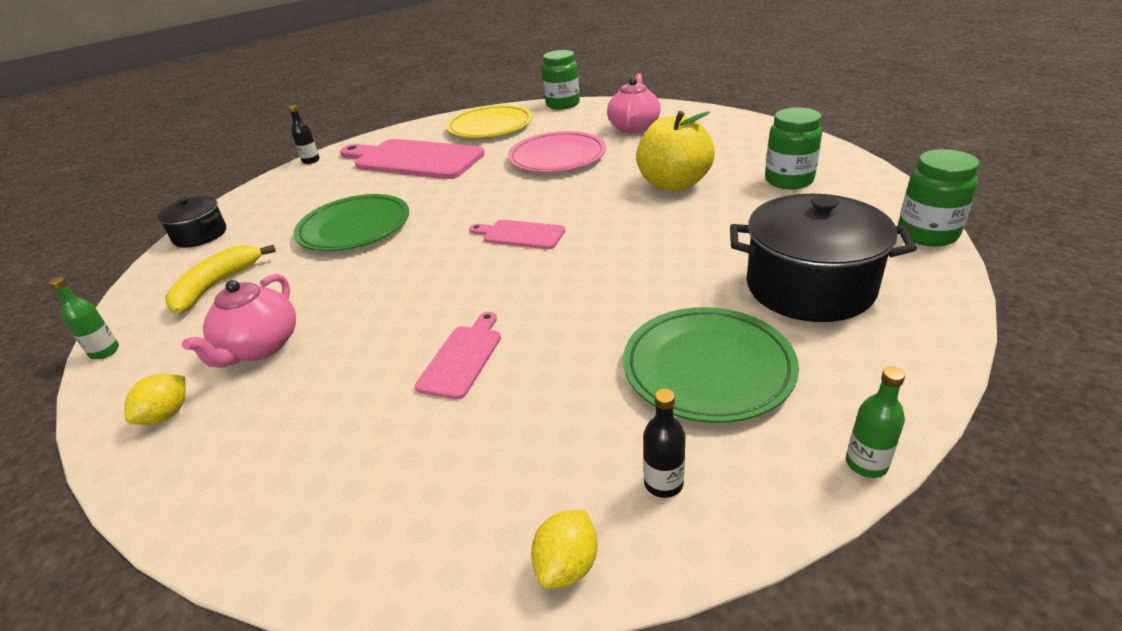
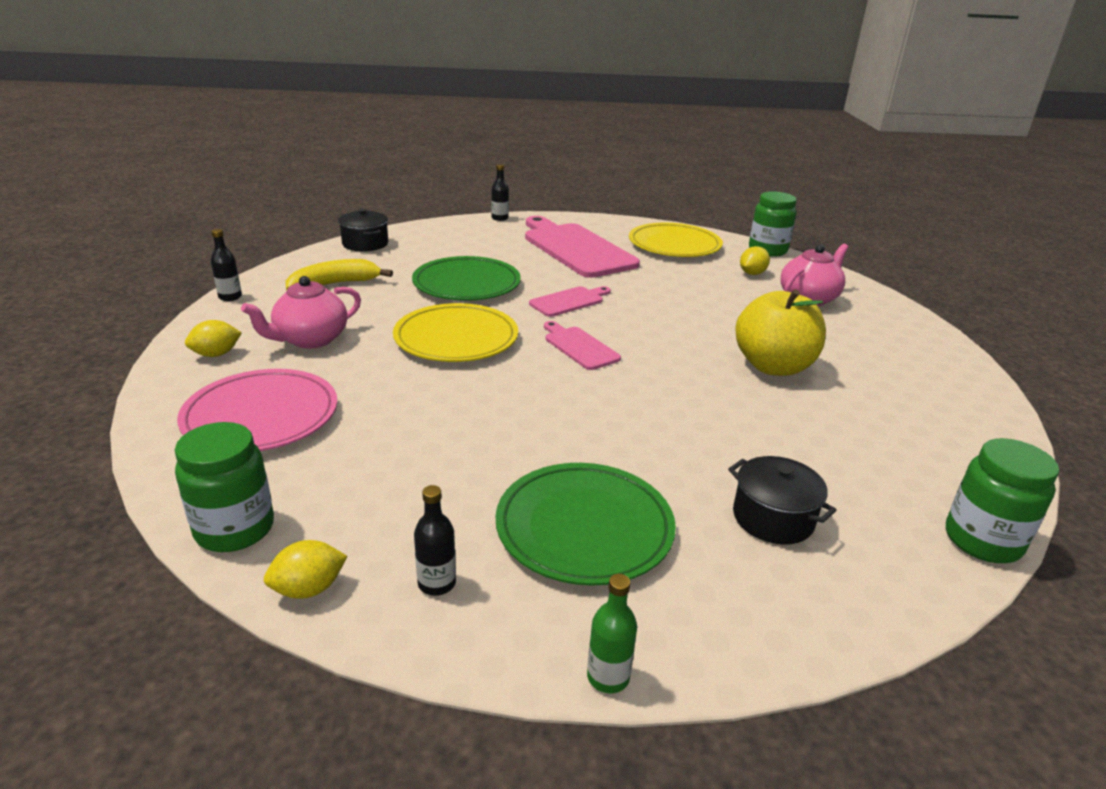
camera: 30 degrees right, 5 degrees down
green bottle [49,277,119,359] -> black bottle [211,229,242,301]
pink cutting board [415,312,501,399] -> pink cutting board moved to [529,286,611,317]
pink plate [508,131,606,172] -> pink plate moved to [177,369,337,451]
black pot [730,194,917,322] -> black pot [728,456,837,545], size x0.56
green jar [765,107,822,189] -> green jar moved to [175,422,274,552]
none -> yellow plate [393,303,518,362]
none -> yellow lemon [740,246,770,275]

